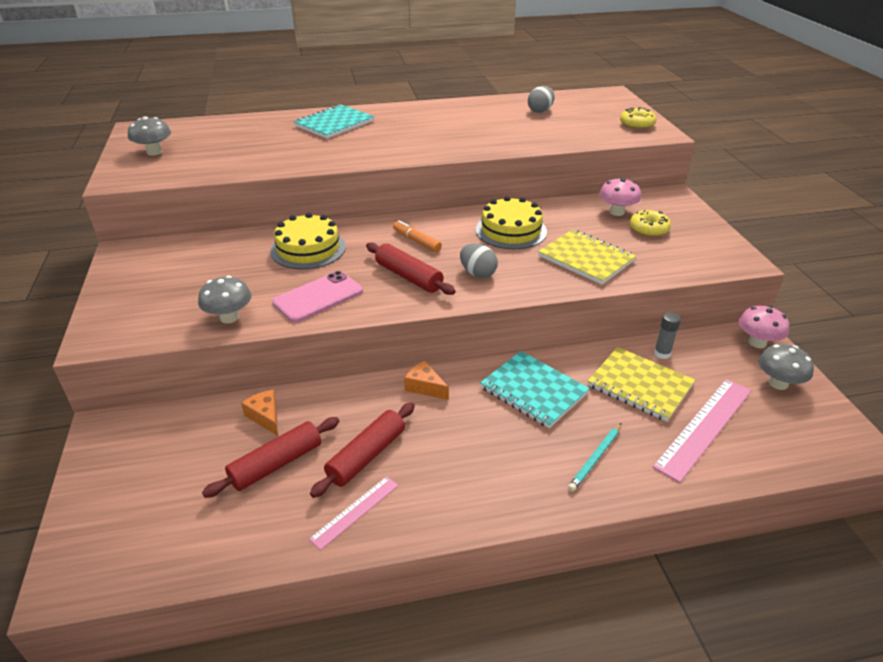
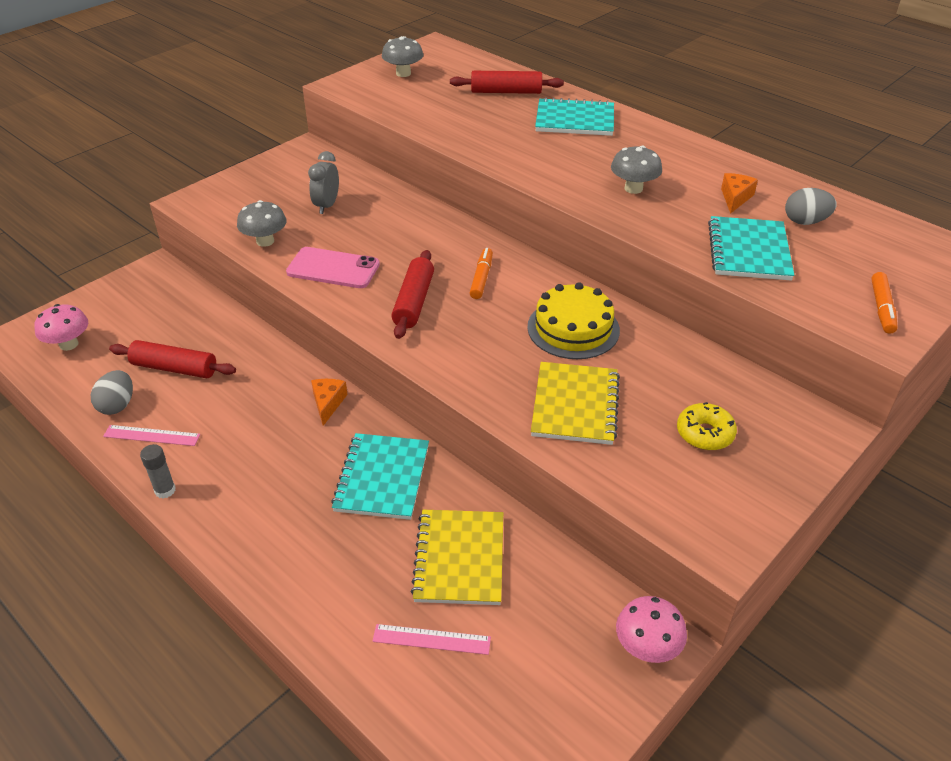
camera: 55 degrees right, 5 degrees up
orange cheese [241,390,278,436] -> orange cheese moved to [721,173,758,214]
yellow cake [270,213,346,269] -> none
red rolling pin [310,402,415,498] -> red rolling pin moved to [450,71,564,94]
grey egg [460,243,498,278] -> grey egg moved to [90,370,133,415]
turquoise pencil [568,423,621,492] -> none
pink mushroom [599,177,641,216] -> pink mushroom moved to [34,304,88,351]
yellow donut [620,107,657,130] -> orange marker [871,272,898,334]
pink ruler [653,379,751,483] -> pink ruler [372,624,491,655], size x0.56
grey glue stick [654,312,681,359] -> grey glue stick moved to [140,444,176,499]
grey mushroom [759,344,814,390] -> grey mushroom moved to [611,146,662,194]
none -> grey clock [308,151,339,214]
none -> turquoise notebook [708,216,794,281]

